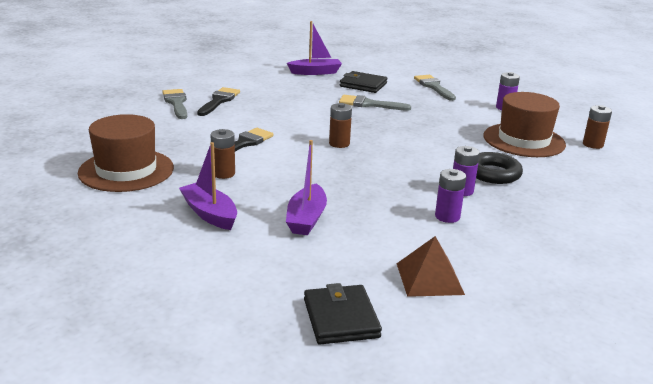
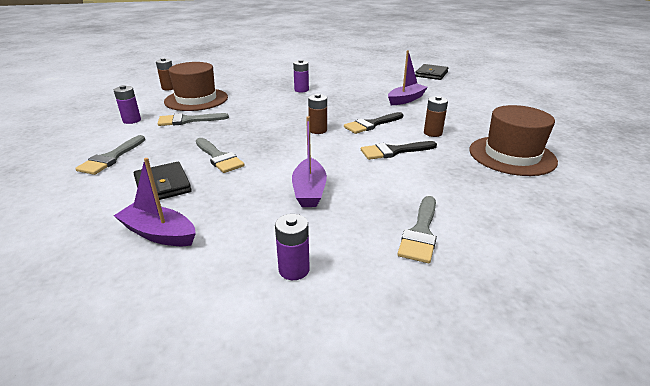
camera: 140 degrees left, 5 degrees up
purple boat [179,142,237,230] -> purple boat moved to [292,116,327,207]
black brush [197,87,240,116] -> black brush moved to [344,112,403,134]
brown pyramid [396,236,465,297] -> none
purple battery [435,169,466,223] -> purple battery moved to [275,214,310,280]
black ring [476,152,523,184] -> none
none -> grey brush [158,113,229,126]

